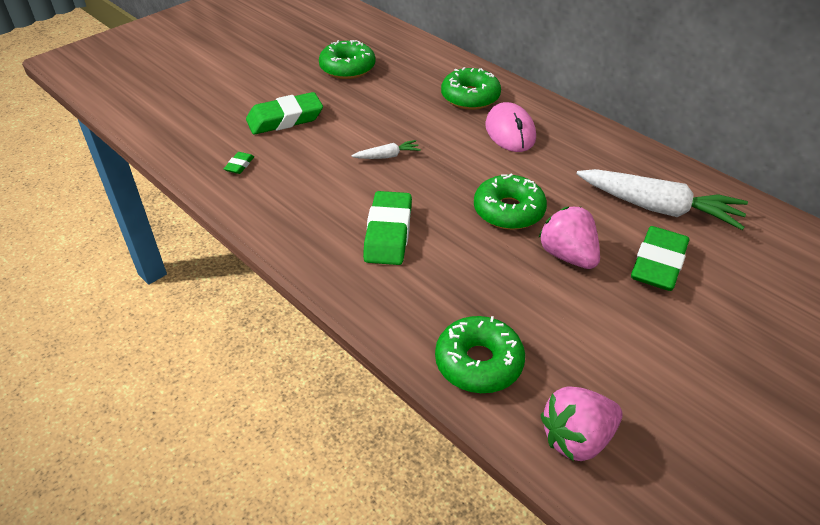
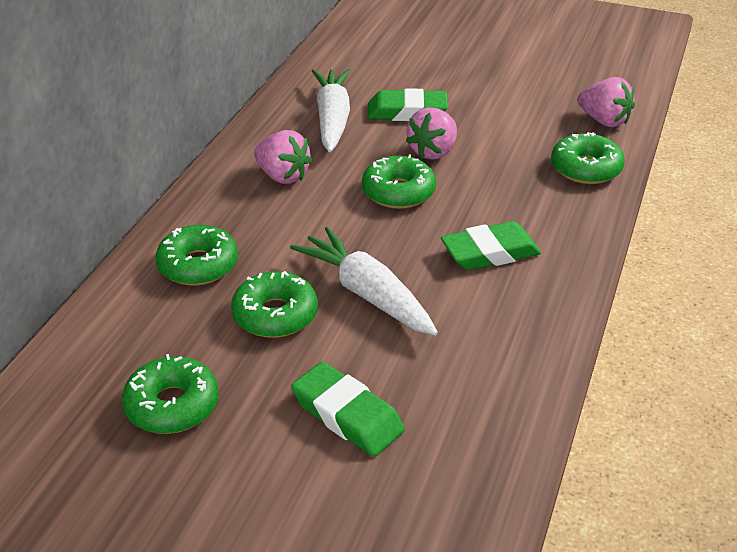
camera: 115 degrees left, 5 degrees down
green eraser [224,152,254,174] -> none
white carrot [352,140,421,159] -> white carrot [290,227,438,336], size x2.20
pink mouse [485,102,536,152] -> none
none -> green donut [231,271,318,338]
none -> pink strawberry [254,130,312,184]

